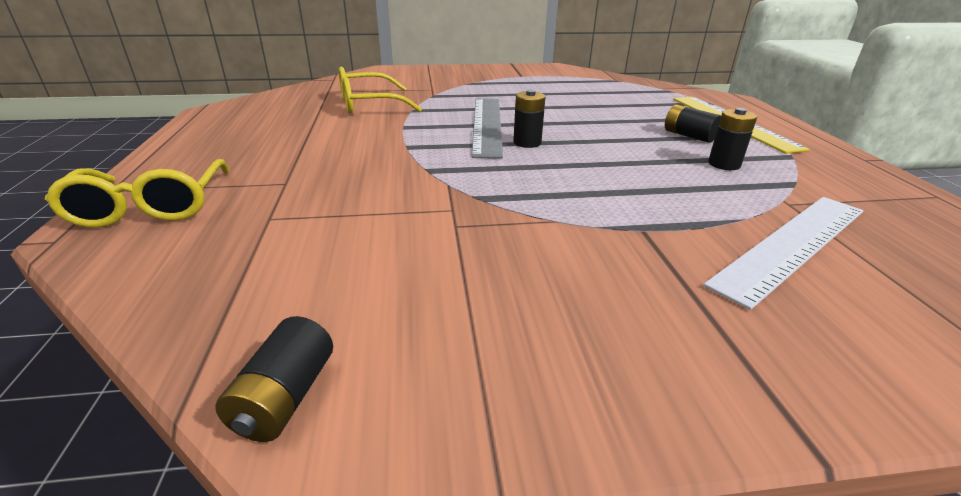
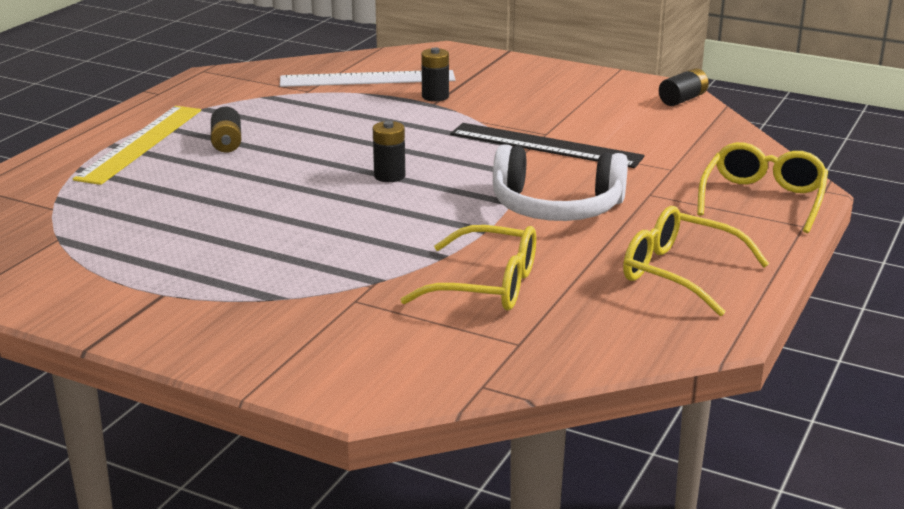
camera: 145 degrees left, 5 degrees down
grey ruler [471,98,503,159] -> none
black battery [708,108,757,170] -> black battery moved to [421,47,449,101]
none -> black ruler [450,123,645,168]
none -> white headphones [493,144,628,221]
none -> yellow glasses [623,206,769,316]

